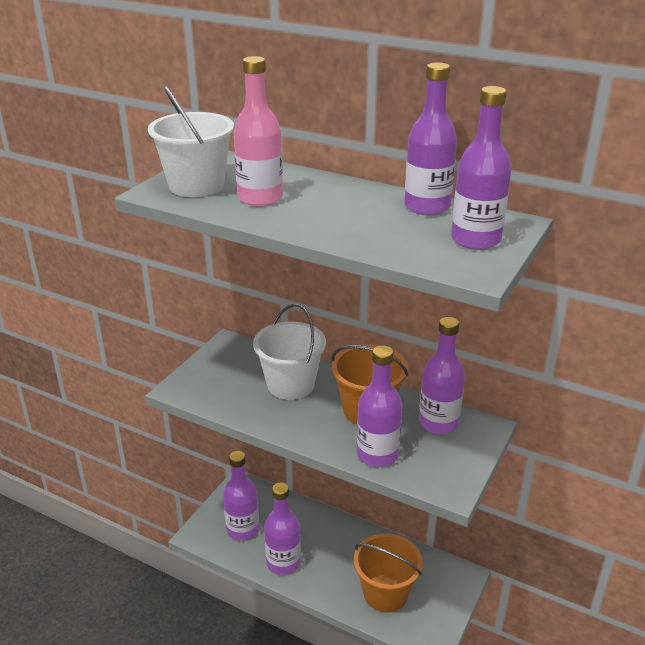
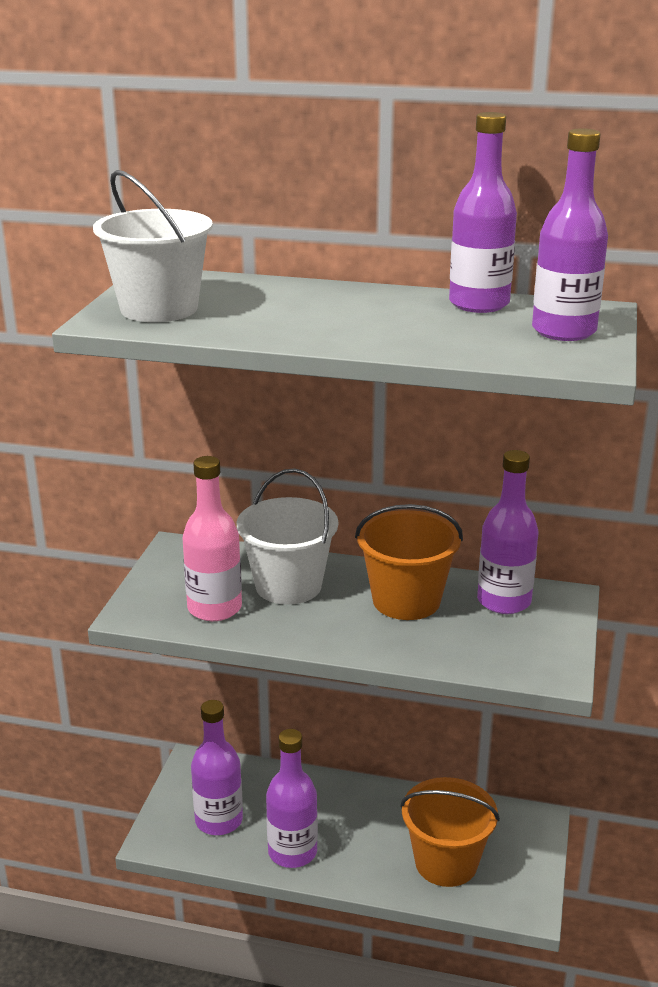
camera: 15 degrees left, 5 degrees down
pink bottle [233,56,283,206] -> pink bottle moved to [183,456,242,621]
purple bottle [357,345,402,467] -> none

